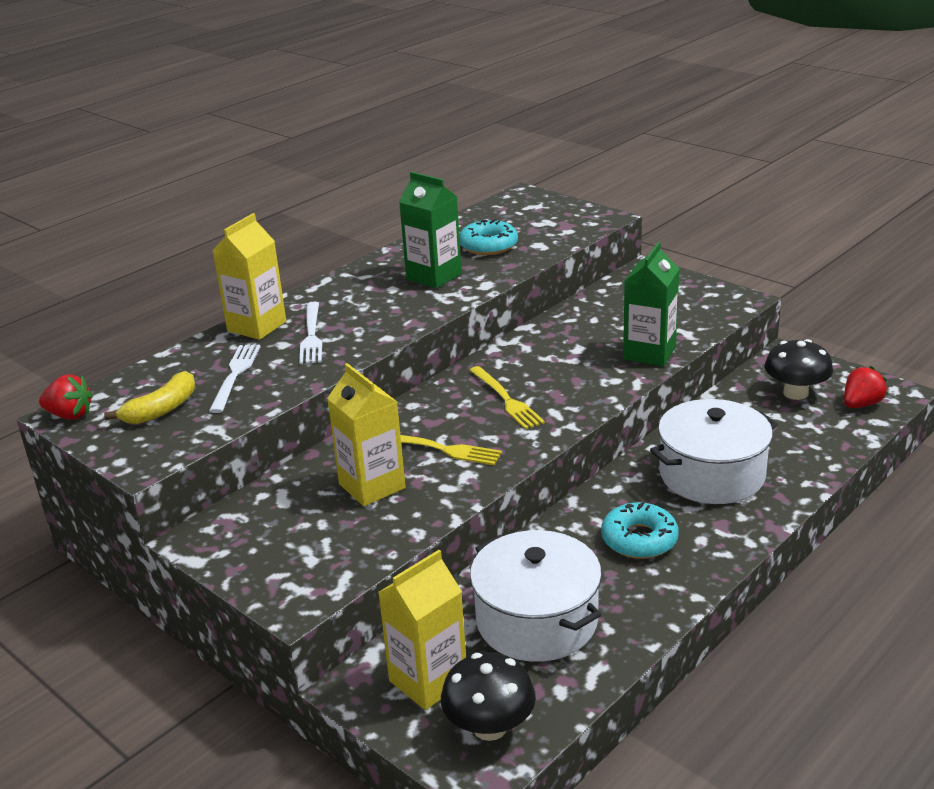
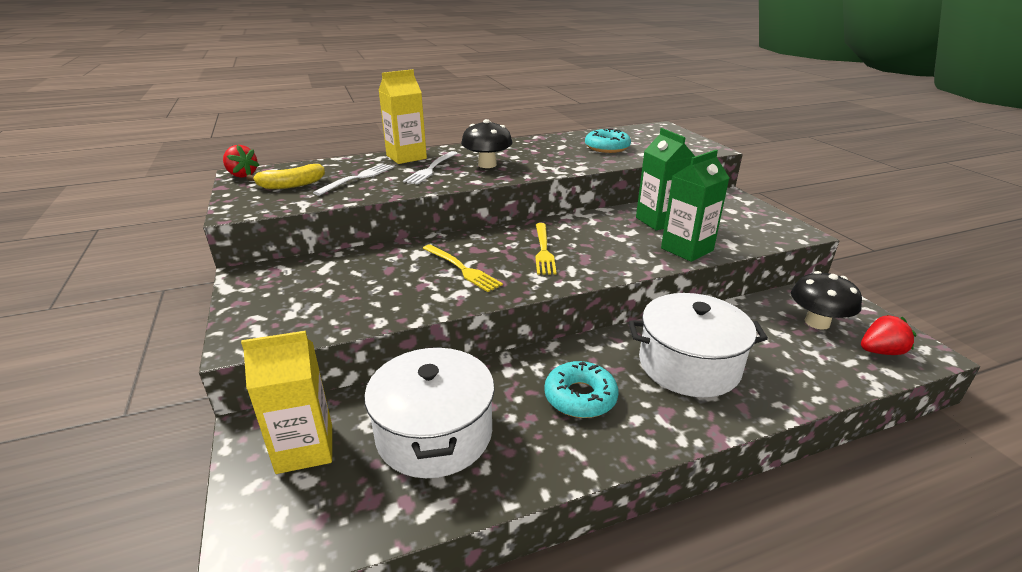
camera: 25 degrees right, 0 degrees up
yellow carton [327,363,405,506] -> none
green carton [399,172,462,289] -> green carton moved to [636,128,695,231]
black mushroom [441,652,536,741] -> black mushroom moved to [461,119,512,168]

